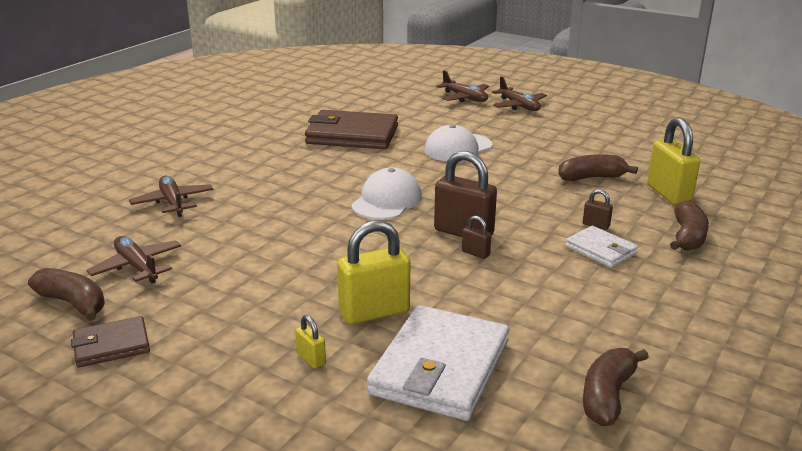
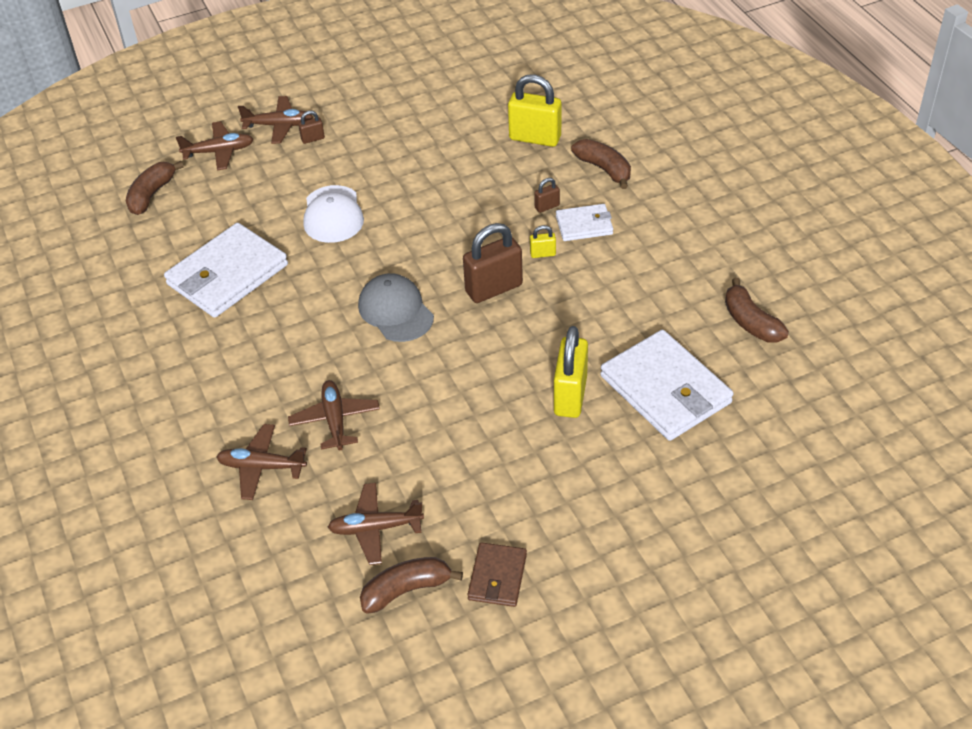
camera: 55 degrees left, 20 degrees up
yellow padlock [295,315,326,369] -> yellow padlock moved to [530,225,556,258]
brown wallet [305,110,398,149] -> white wallet [164,223,288,318]
white cap [351,168,422,220] -> grey cap [358,273,434,342]
brown padlock [462,216,491,259] -> brown padlock moved to [298,111,325,144]
brown banana [558,154,638,181] -> brown banana moved to [126,161,184,215]
none -> brown plane [288,380,380,450]

